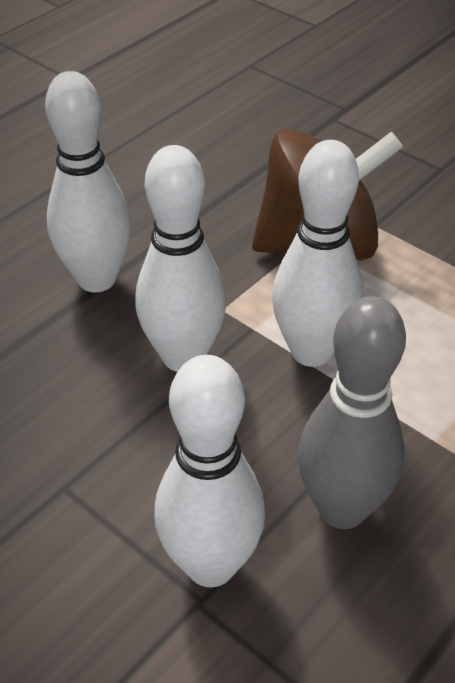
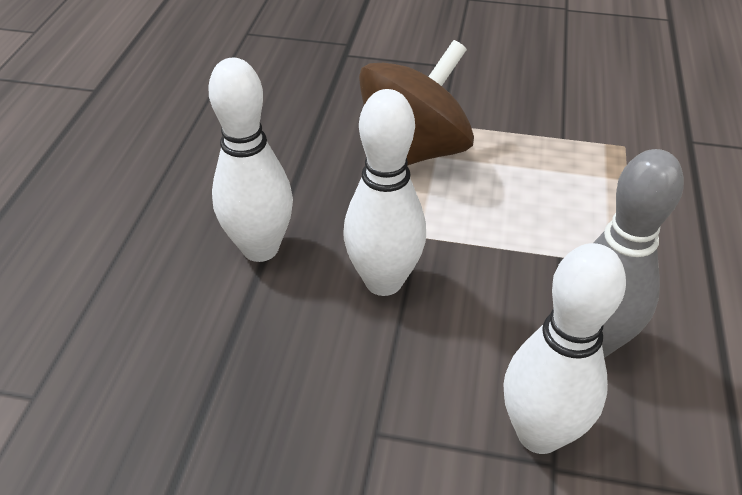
camera: 30 degrees left, 0 degrees up
white bowling pin [272,140,363,367] -> none

